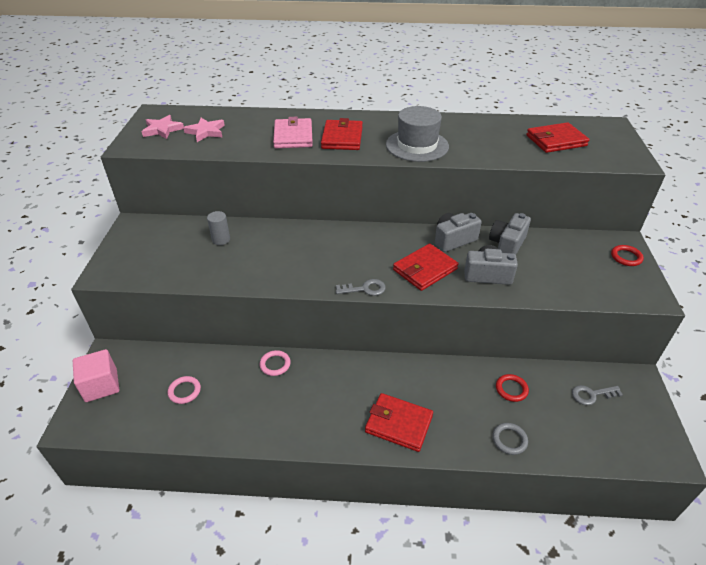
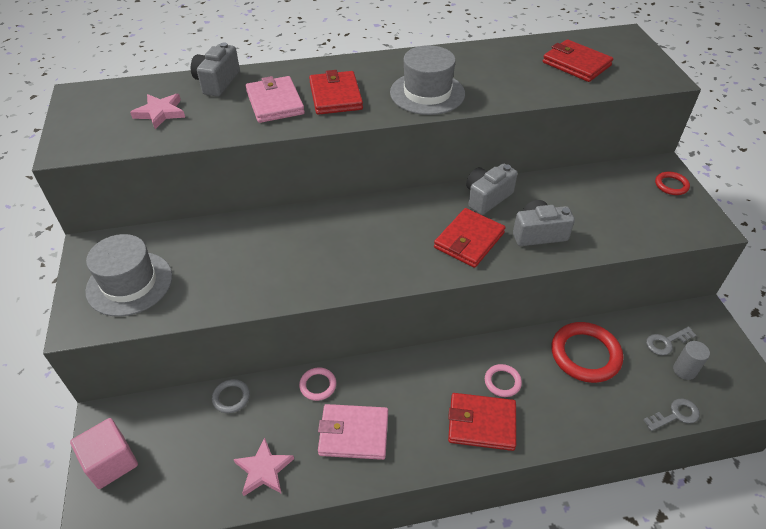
camera: 15 degrees left, 5 degrees up
pink star [141,115,184,139] -> pink star moved to [233,437,294,496]
pink ring [167,376,201,404] -> pink ring moved to [485,364,522,397]
grey cylinder [207,211,230,245] -> grey cylinder moved to [673,341,710,380]
grey key [336,279,386,296] -> grey key moved to [644,398,700,431]
grey camera [489,213,531,255] -> grey camera moved to [191,42,240,97]
grey ring [493,423,528,455] -> grey ring moved to [212,379,250,413]
red ring [496,374,529,402] -> red ring [551,322,623,383], size x1.96
red wallet [526,122,590,153] -> red wallet turned 75 degrees clockwise [543,39,613,82]
none -> grey hat [85,234,172,317]
none -> pink wallet [318,404,388,460]

